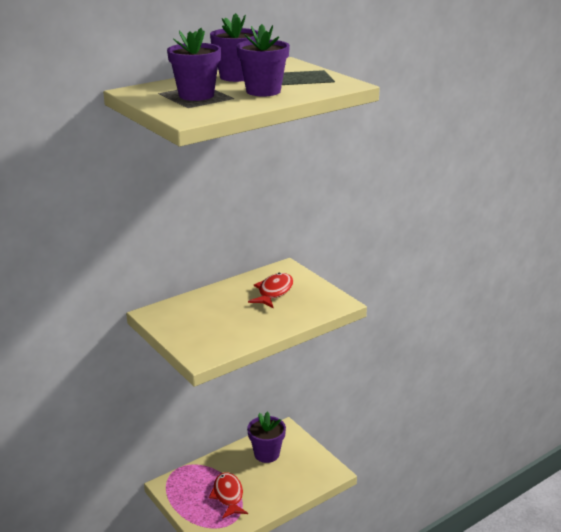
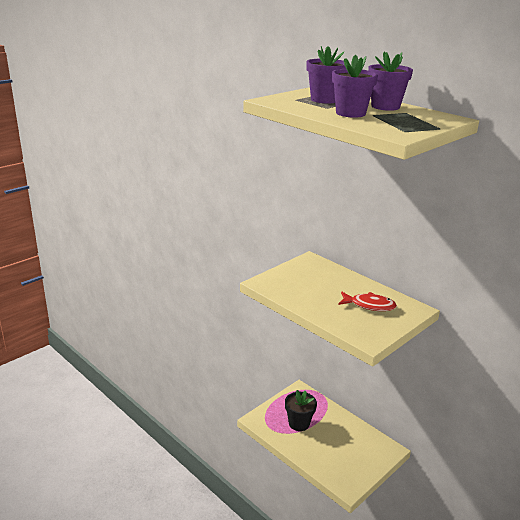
camera: 80 degrees right, 0 degrees up
red fish [209,472,248,519] -> black flower pot [285,390,317,431]
purple flower pot [247,412,286,463] -> none

